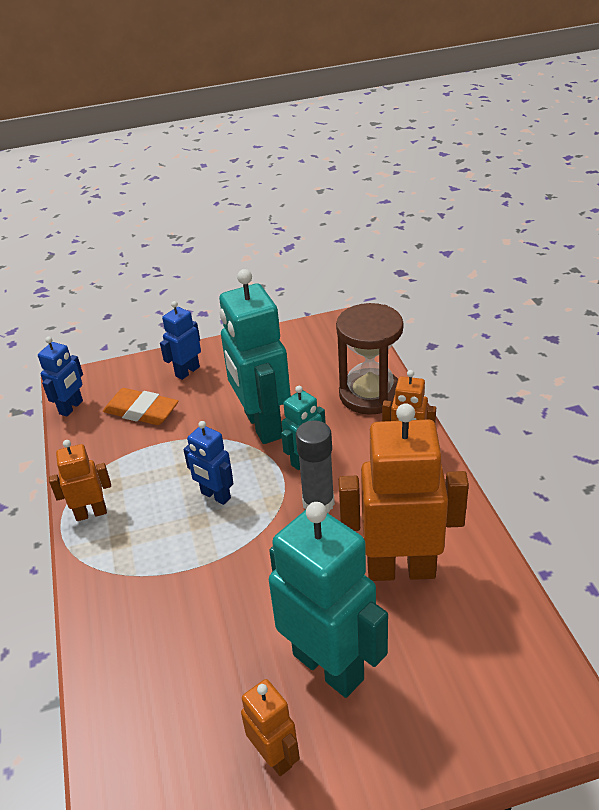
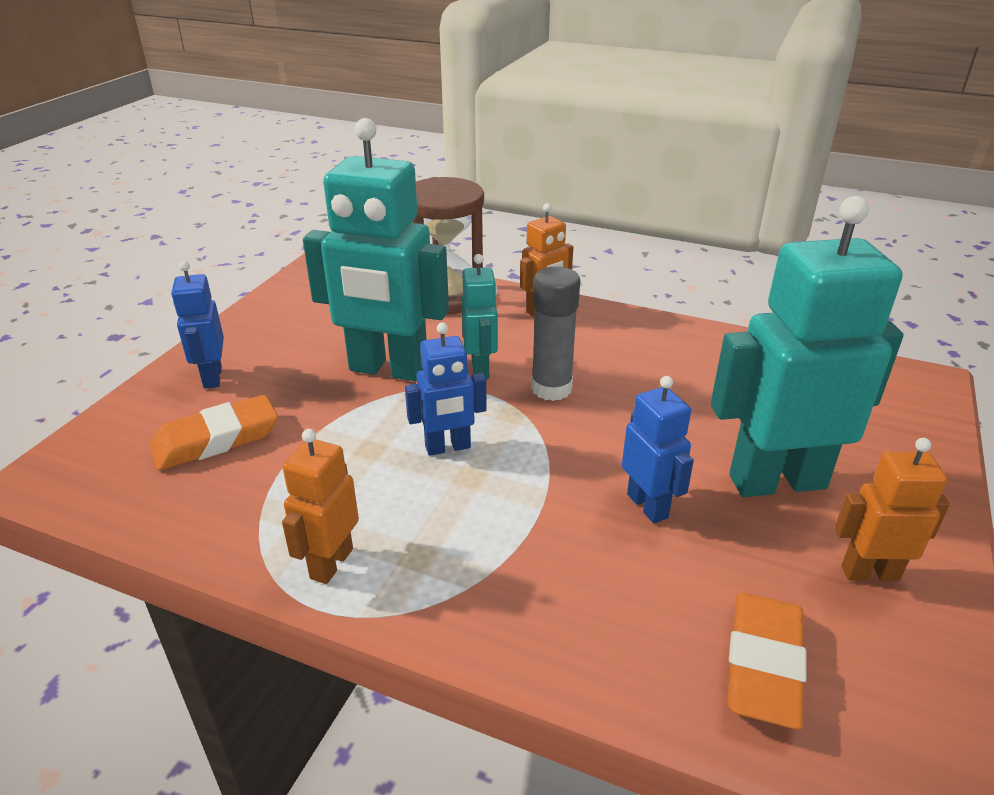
camera: 55 degrees left, 5 degrees down
blue robot [38,337,83,417] -> blue robot moved to [622,376,694,523]
orange robot [339,403,469,581] -> none
none -> orange eraser [727,593,807,730]

